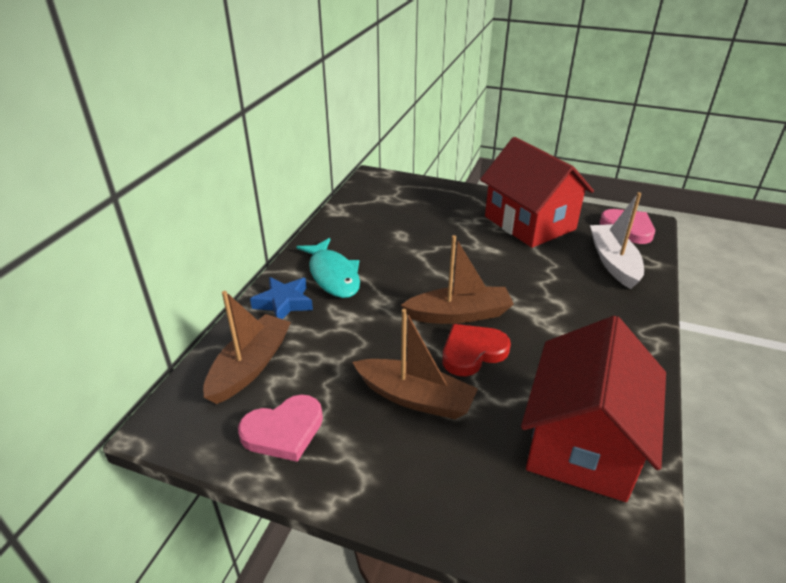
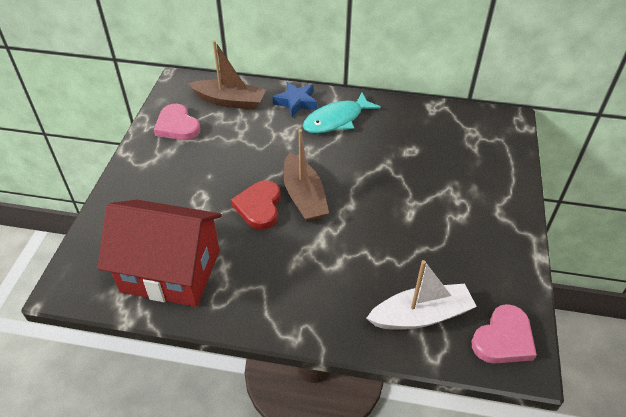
camera: 80 degrees right, 10 degrees up
brown boat [352,309,478,419] -> none
red heart [442,324,511,376] -> red heart turned 135 degrees counterclockwise [231,180,281,230]
red house [480,137,594,248] -> none

